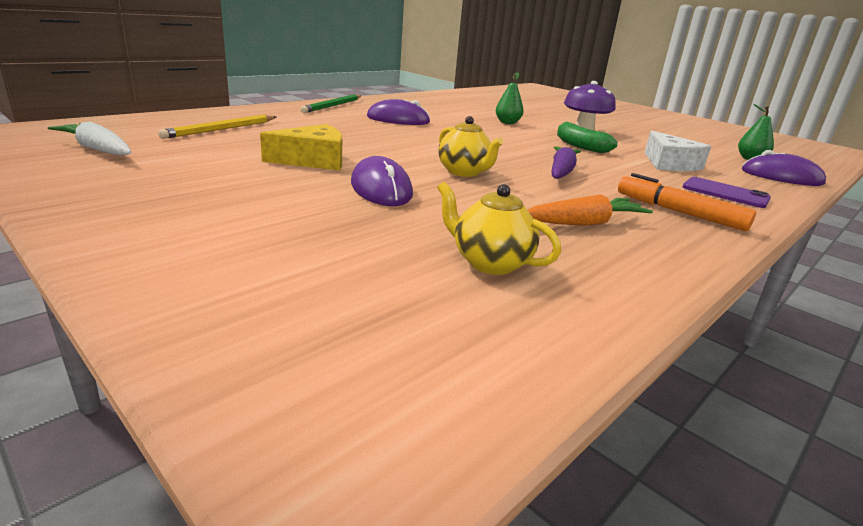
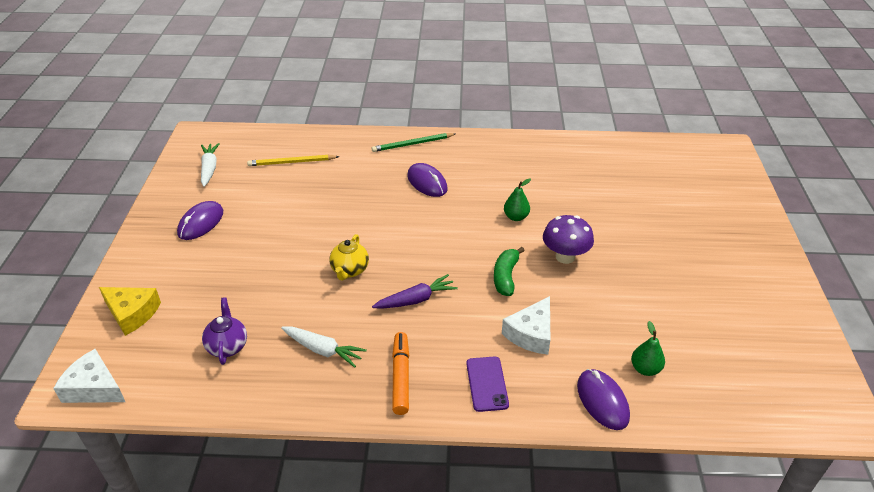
camera: 50 degrees right, 15 degrees up
yellow cheese [260,124,342,170] -> yellow cheese moved to [99,287,161,336]
purple mouse [351,156,413,206] -> purple mouse moved to [177,201,223,240]
yellow teapot [437,182,561,275] -> purple teapot [202,297,247,365]
orange carrot [528,194,653,226] -> white carrot [281,326,367,368]
none -> white cheese [53,349,125,403]

